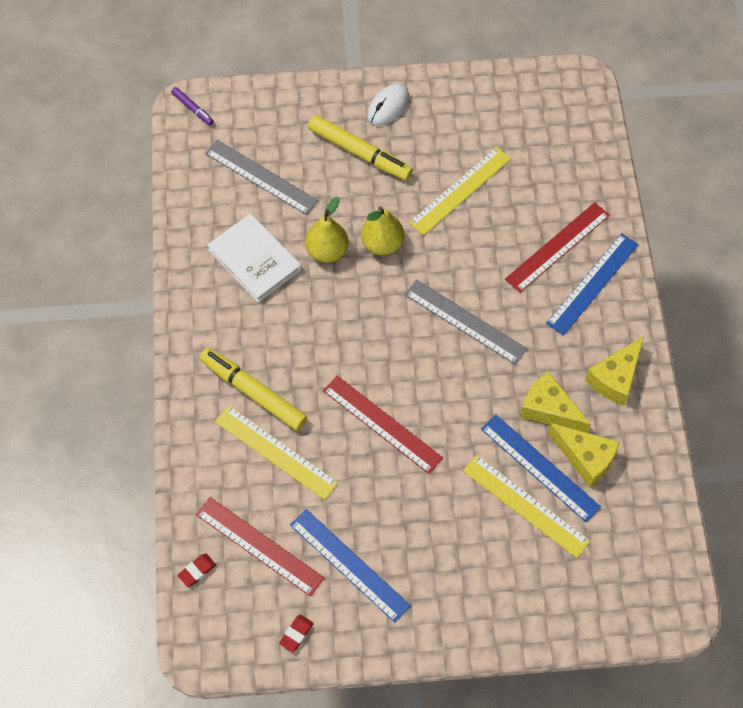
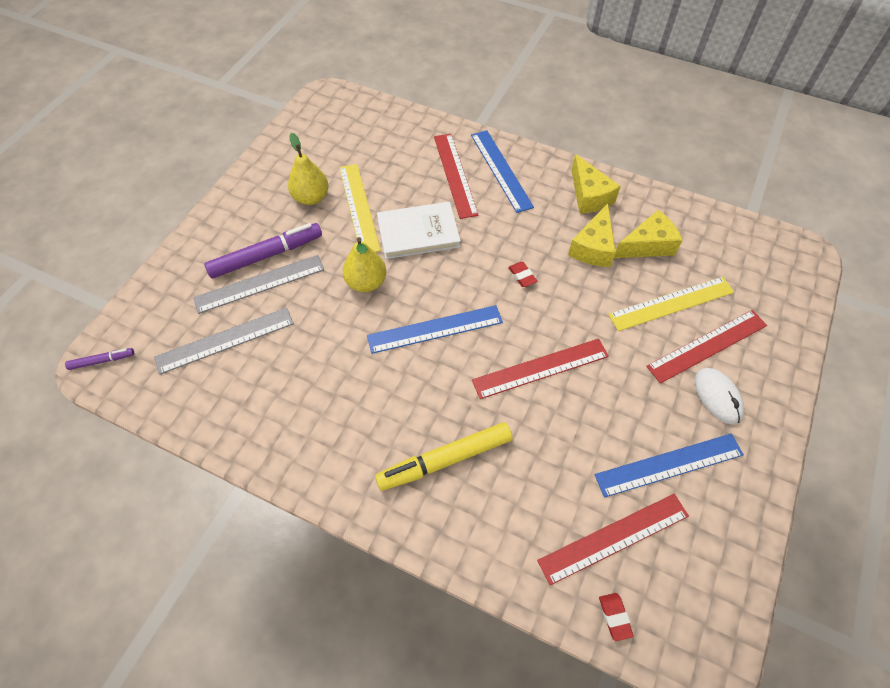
camera: 60 degrees left, 5 degrees down
white book [207,213,302,303] -> white book moved to [377,202,461,259]
yellow ruler [215,405,338,500] -> none
red eraser [279,614,314,652] -> red eraser moved to [508,262,537,287]
yellow pear [305,197,348,263] -> yellow pear moved to [288,133,329,205]
yellow marker [308,115,413,181] -> purple marker [204,223,322,278]
white mouse [367,84,409,126] -> white mouse moved to [695,368,744,425]
grey ruler [405,280,527,365] -> grey ruler moved to [193,255,324,314]
blue ruler [481,414,601,522] -> blue ruler moved to [367,305,503,354]
yellow cheese [520,372,591,433] -> yellow cheese turned 45 degrees counterclockwise [568,204,616,267]
none -> red ruler [646,310,767,384]

